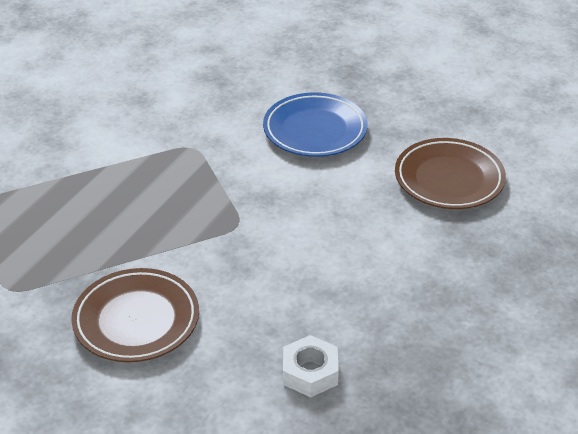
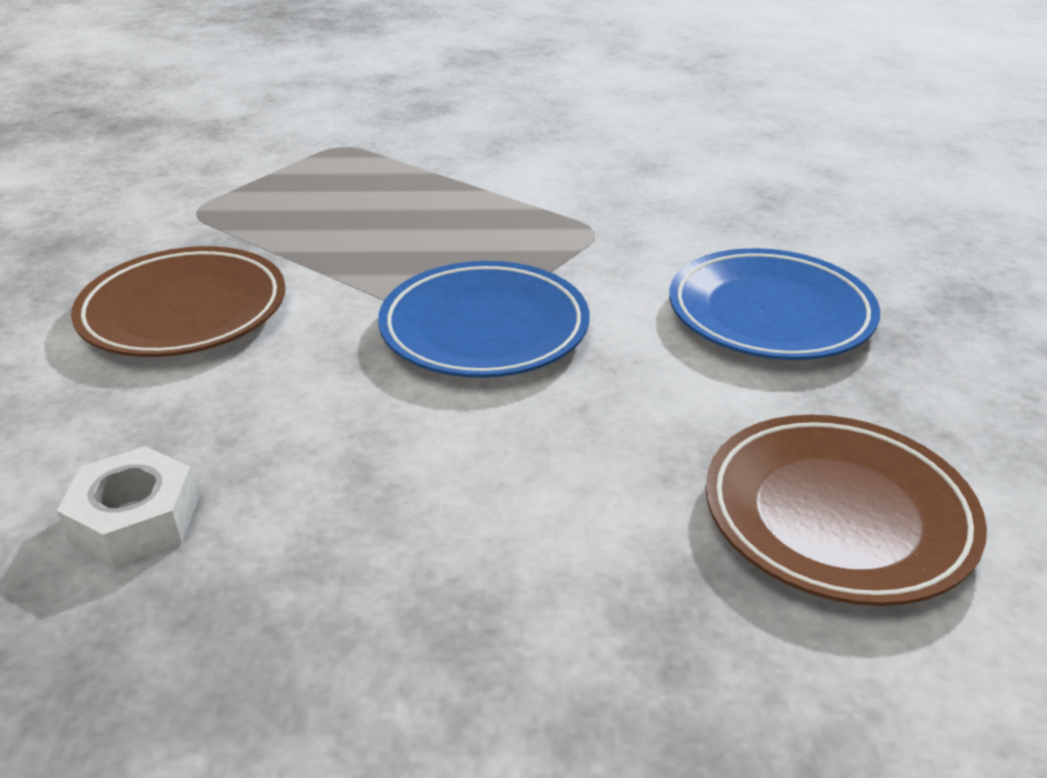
camera: 60 degrees right, 5 degrees down
none -> blue plate [378,261,589,378]

